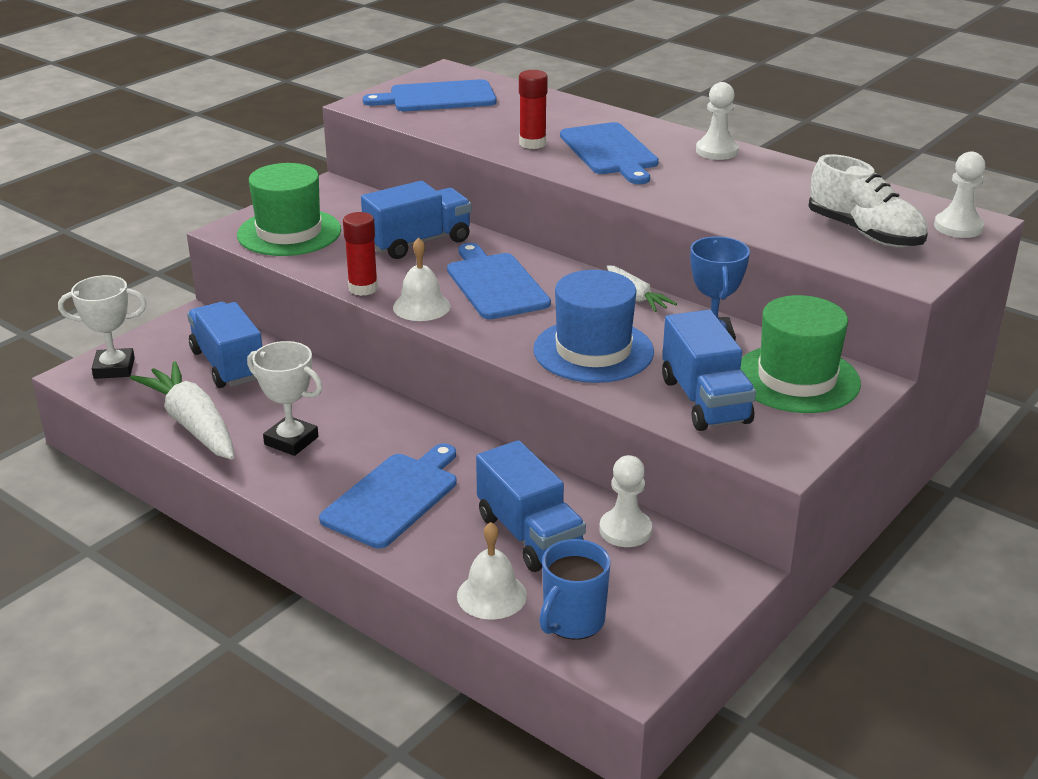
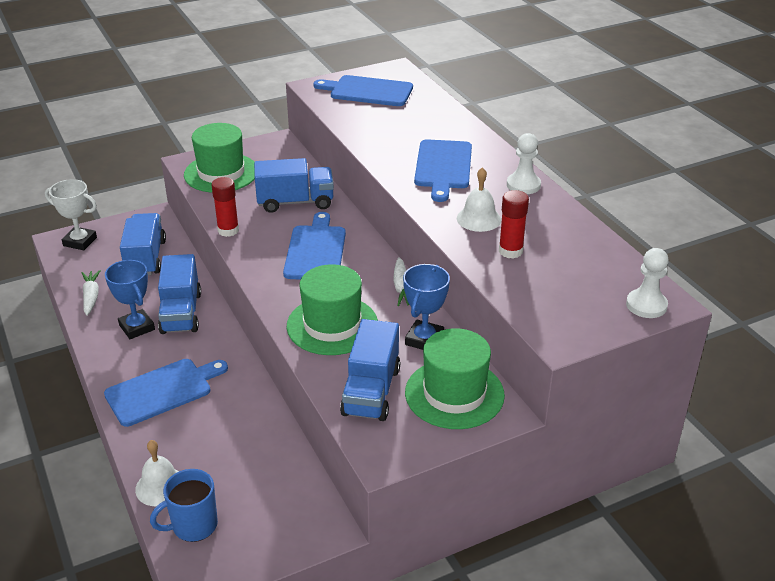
camera: 25 degrees right, 5 degrees up
white carrot [130,361,234,460] -> white carrot [81,270,101,316], size x0.55
white trophy [247,341,322,456] -> blue trophy [105,260,155,339]
white bell [393,238,450,321] -> white bell moved to [457,167,501,232]
blue truck [476,440,586,572] -> blue truck moved to [158,254,201,334]
red glue stick [519,70,548,149] -> red glue stick moved to [499,190,529,259]
blue hat [533,270,654,383] -> green hat [287,264,378,355]
white pawn [599,455,652,547] -> none
white shoe [808,154,928,247] -> none

